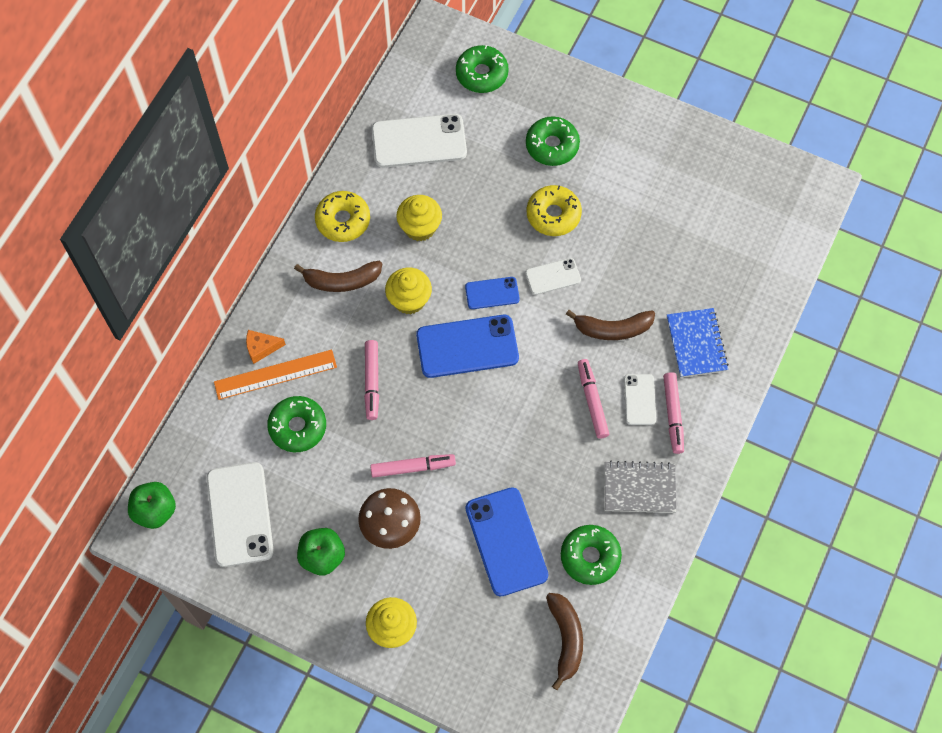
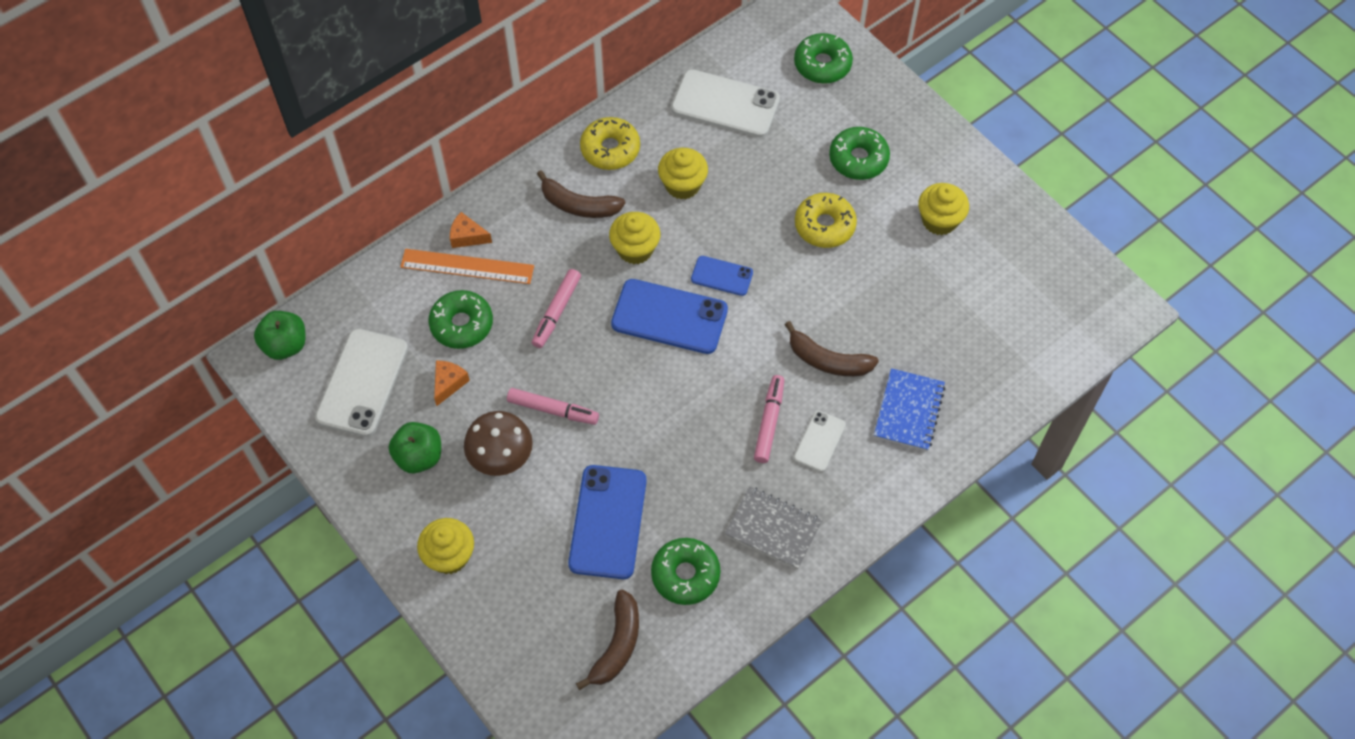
camera: 25 degrees right, 5 degrees down
white phone [525,258,581,295] -> none
pink marker [663,372,684,454] -> none
none -> orange cheese [434,360,470,406]
none -> yellow cupcake [918,183,969,235]

